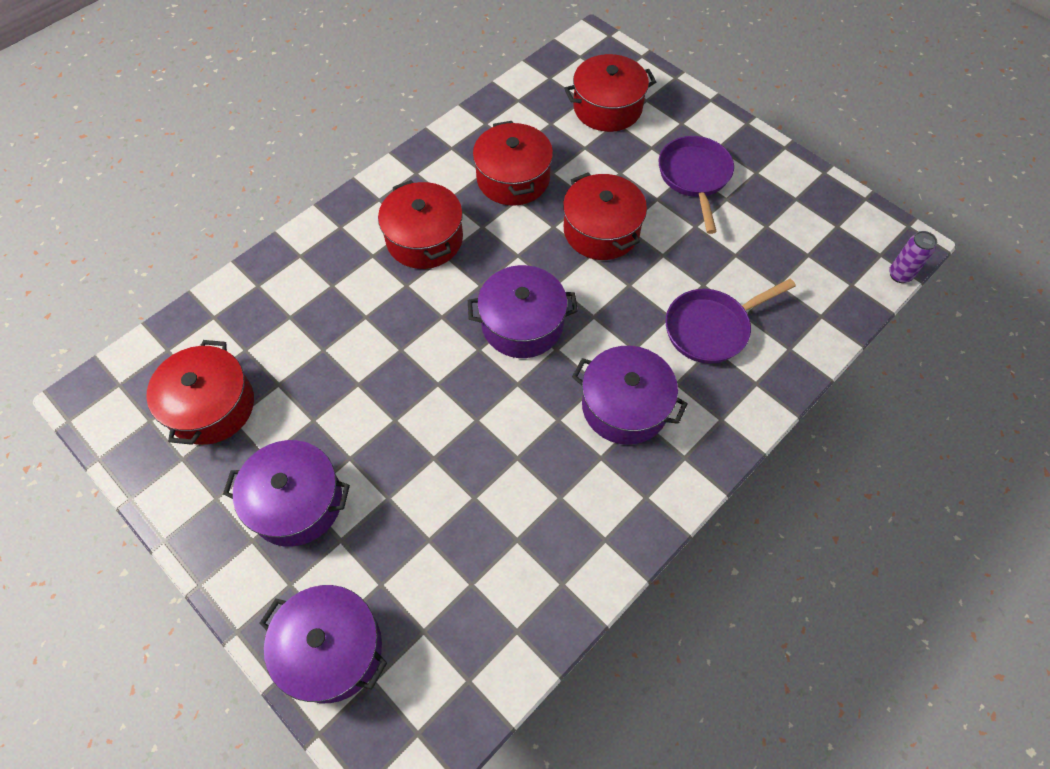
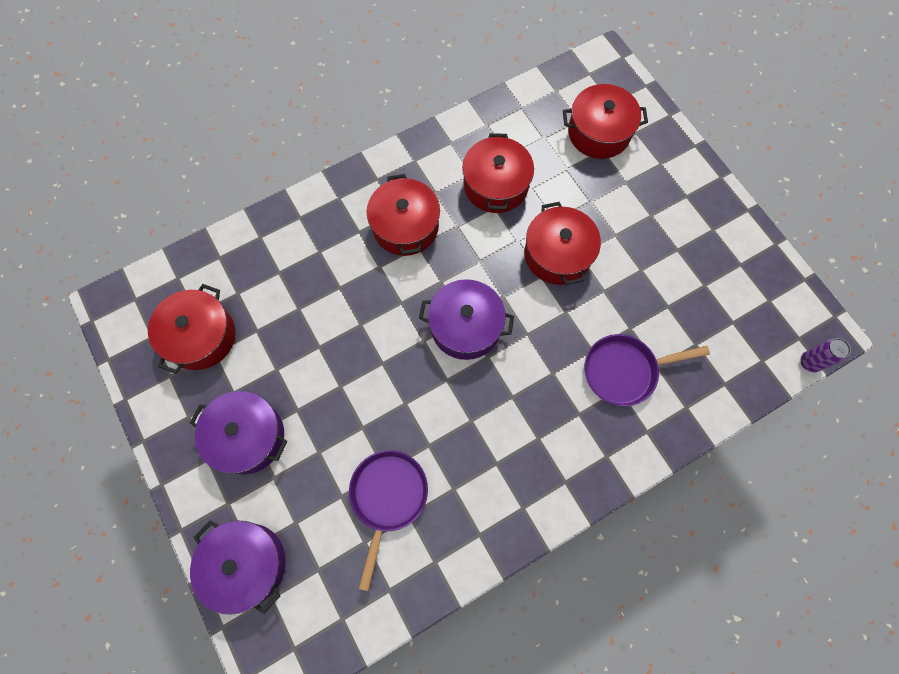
camera: 15 degrees right, 10 degrees up
purple pot [572,346,687,445] -> none
purple pan [659,136,734,234] -> purple pan moved to [349,450,428,591]

